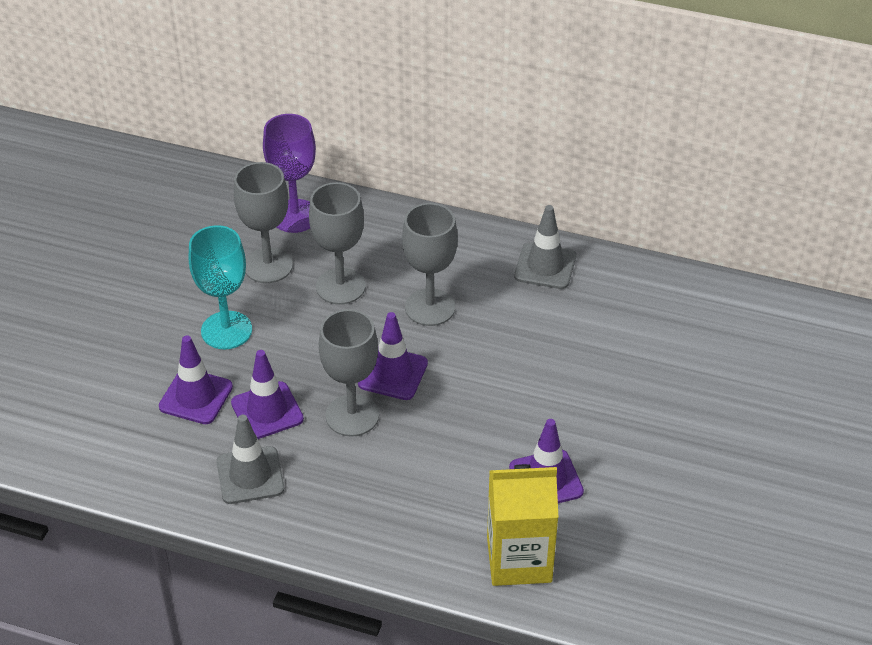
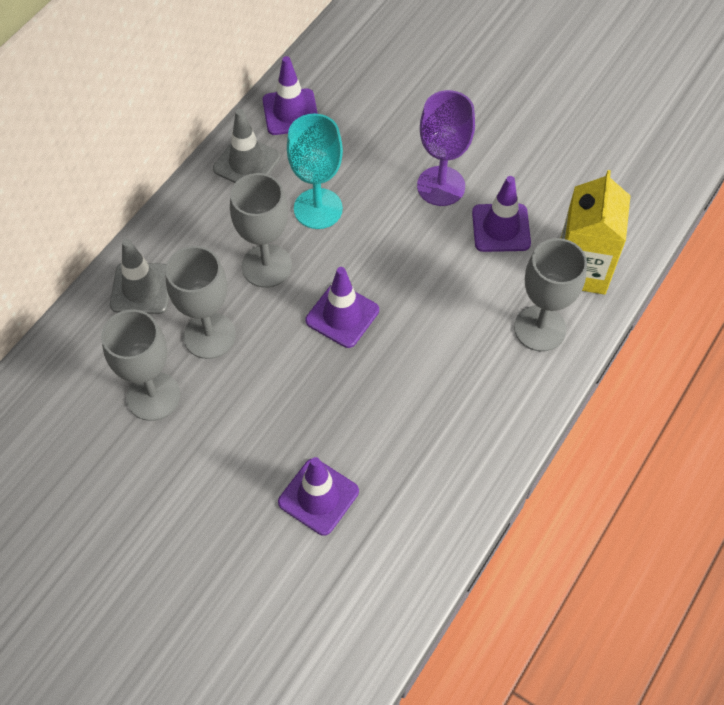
camera: 75 degrees left, 15 degrees up
turquoise goblet [189,225,252,349] -> turquoise goblet moved to [287,114,343,229]
grey traffic cone [216,415,284,504] -> grey traffic cone moved to [110,239,169,314]
purple traffic cone [231,350,304,439] -> purple traffic cone moved to [263,56,318,135]
purple goblet [263,114,316,233] -> purple goblet moved to [417,90,475,206]
grey goblet [319,309,379,437] -> grey goblet moved to [514,238,587,352]

